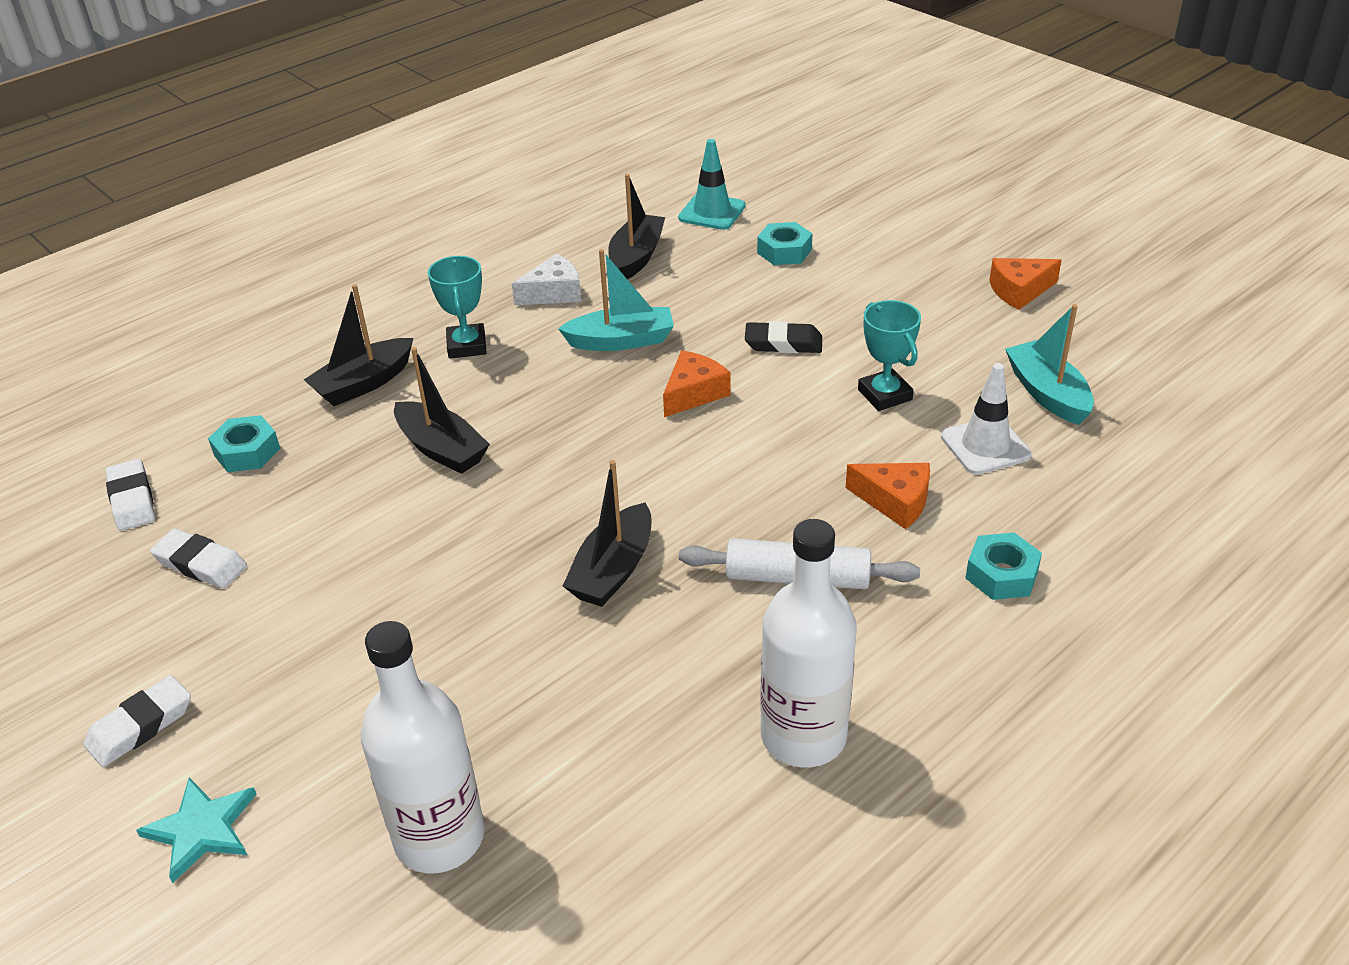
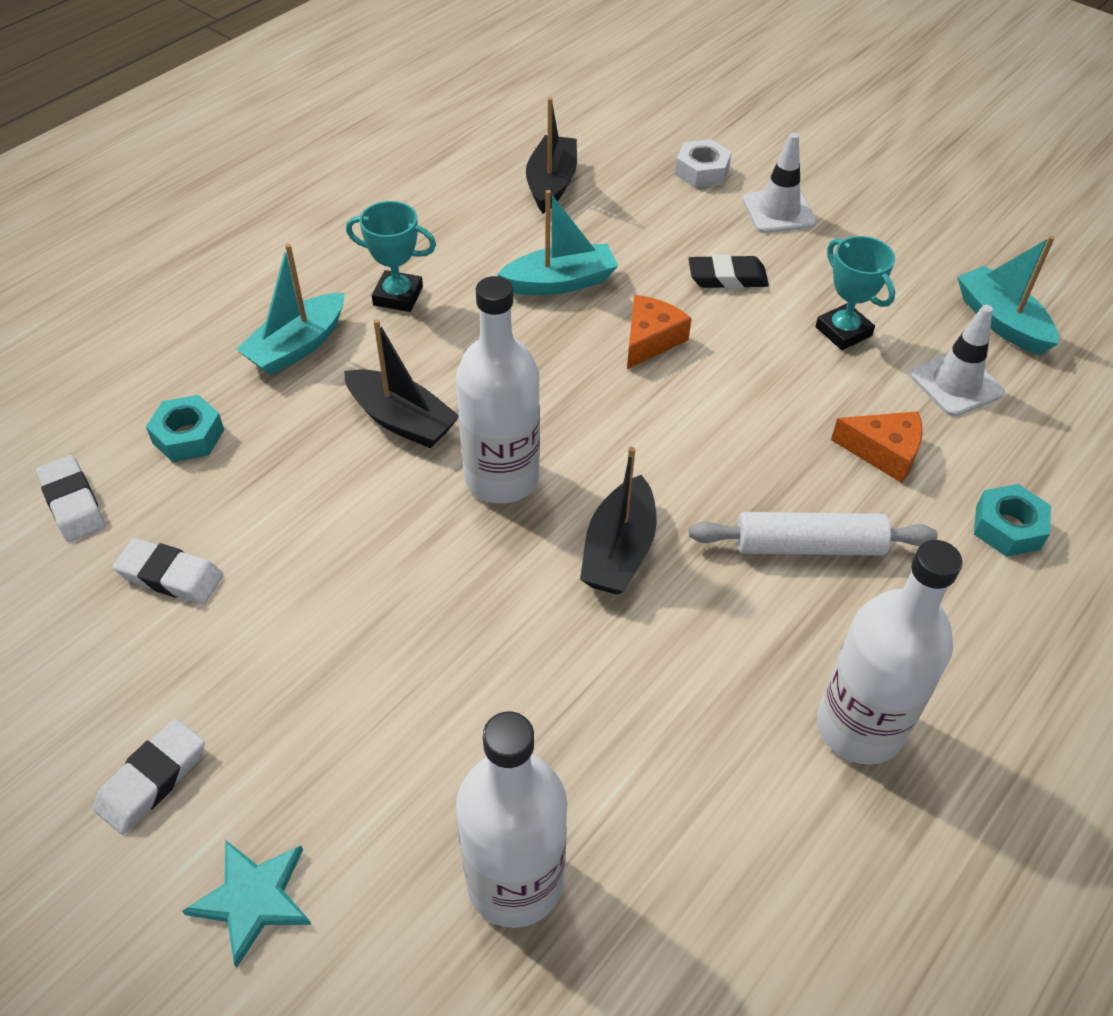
camera: 10 degrees left, 10 degrees up
black boat [304,284,413,406] -> turquoise boat [236,244,344,376]
turquoise trophy [428,256,487,359] -> turquoise trophy turned 60 degrees counterclockwise [346,201,436,312]
white cheese [512,254,581,305] -> none
turquoise traffic cone [678,139,746,230] -> none
turquoise nut [757,222,812,265] -> white nut [675,139,732,188]
orange cheese [989,258,1062,310] -> none
none -> white bottle [456,276,540,504]
none -> white traffic cone [743,133,816,233]

